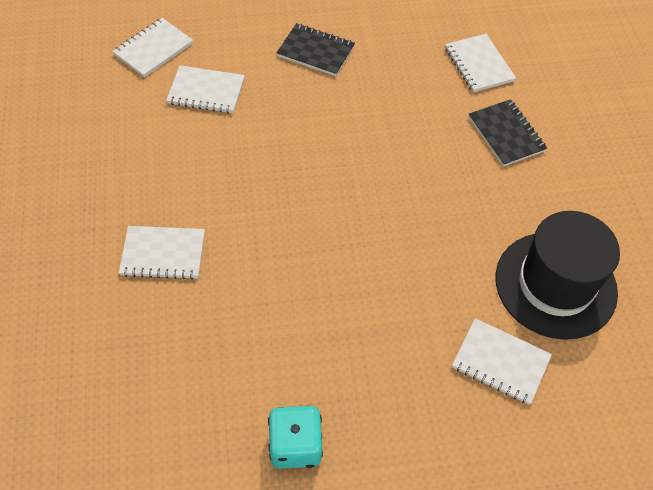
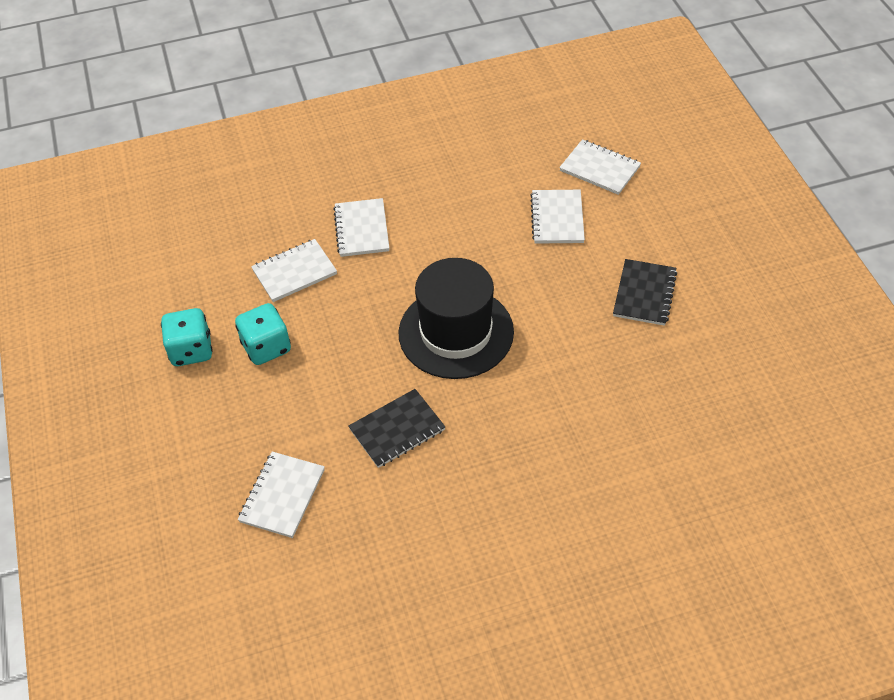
camera: 85 degrees right, 5 degrees down
white notebook [445,34,516,93] -> white notebook moved to [251,239,337,302]
black notebook [469,99,547,167] -> black notebook moved to [349,389,445,468]
black hat [496,211,620,340] -> black hat moved to [399,258,514,379]
none -> turquoise dice [235,303,291,365]

